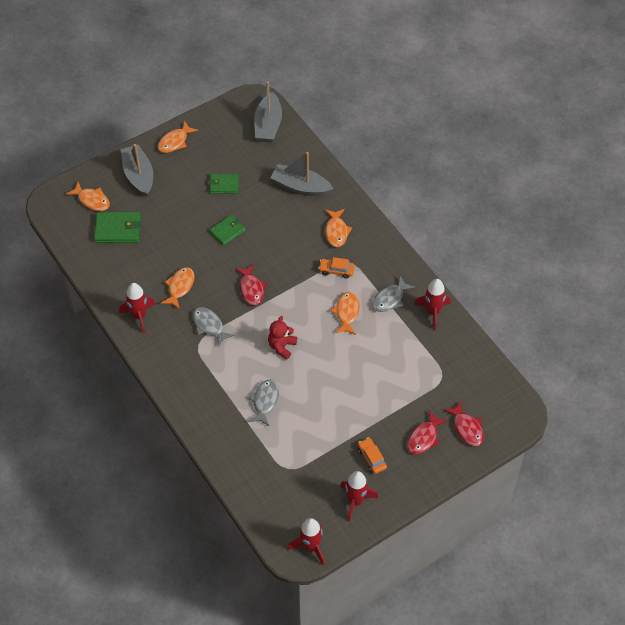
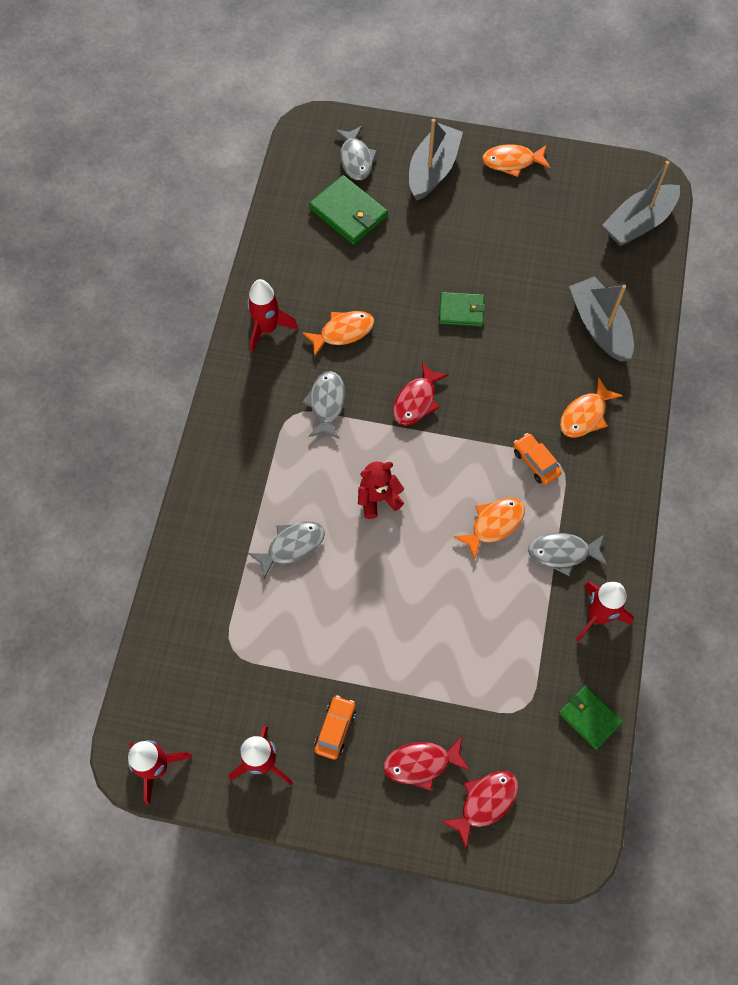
camera: 45 degrees right, 10 degrees up
orange fish [66,182,110,211] -> grey fish [335,126,377,180]
green wallet [209,174,239,194] -> green wallet moved to [559,686,623,750]
red fish [444,402,484,446] -> red fish turned 150 degrees counterclockwise [441,771,519,848]

